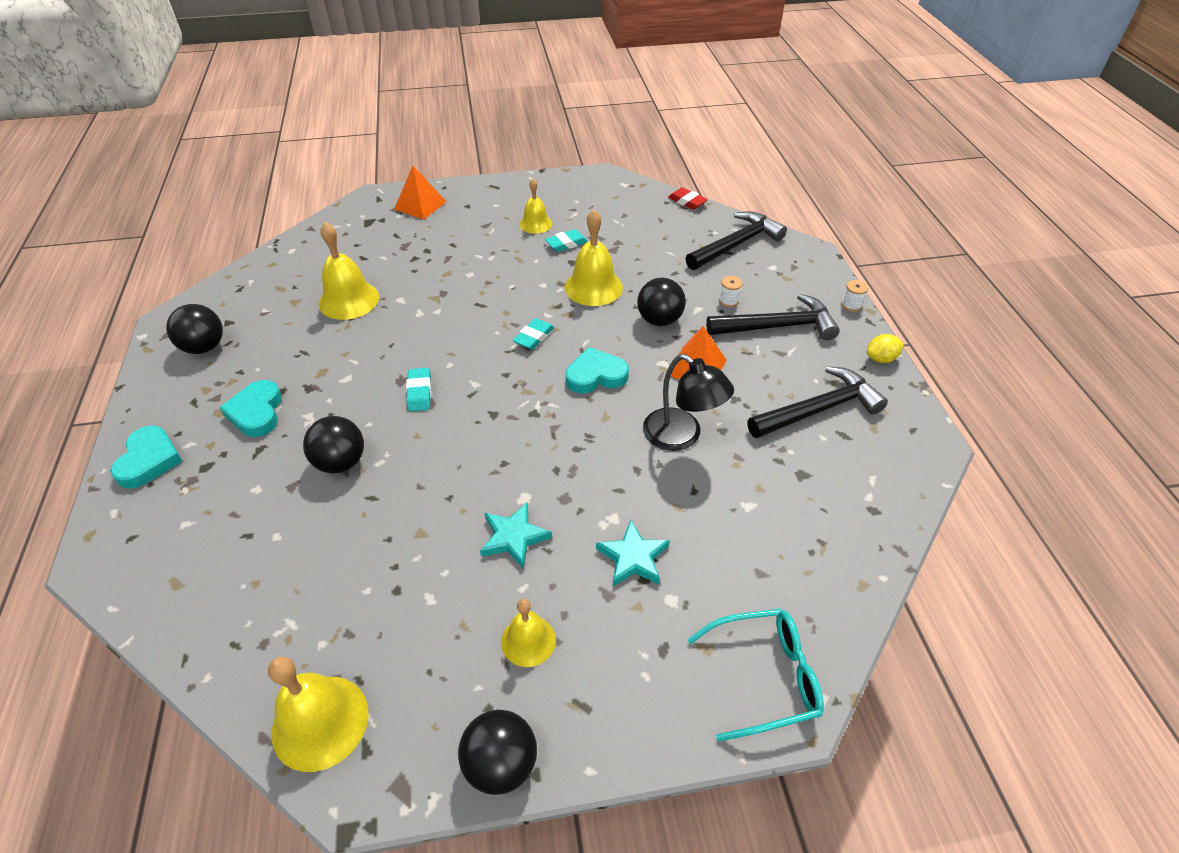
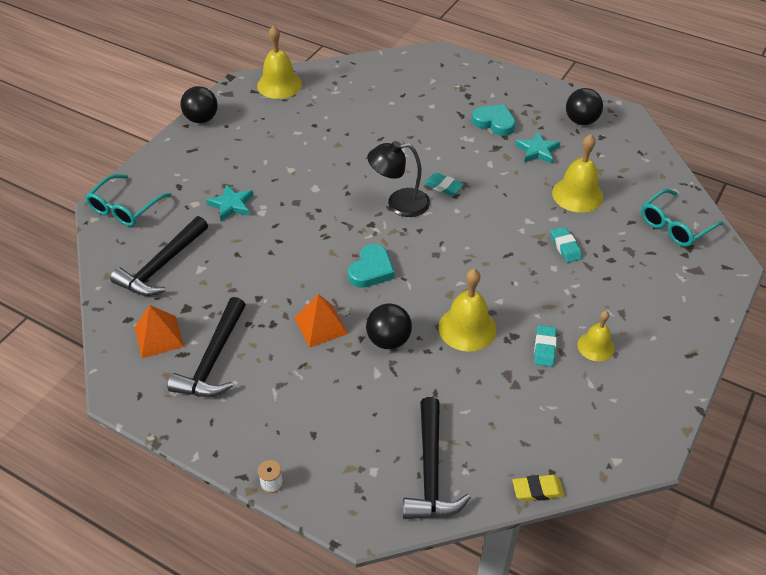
camera: 130 degrees right, 0 degrees up
turquoise heart [110,425,182,489] -> none
black ball [303,416,364,474] -> none
orange pyramid [394,166,447,220] -> orange pyramid moved to [134,305,184,358]
turquoise star [480,503,552,569] -> turquoise star moved to [515,131,560,164]
yellow bell [501,599,556,667] -> none
turquoise eraser [513,318,554,350] -> turquoise eraser moved to [551,227,582,263]
black lamp [643,354,734,451] -> black lamp moved to [367,141,430,217]
red eraser [668,187,708,210] -> yellow eraser [512,475,564,501]
black hammer [706,294,840,340] -> black hammer moved to [110,216,208,296]
white spool [719,276,743,307] -> none
yellow lemon [867,334,904,363] -> none
none -> turquoise glasses [641,189,724,247]

